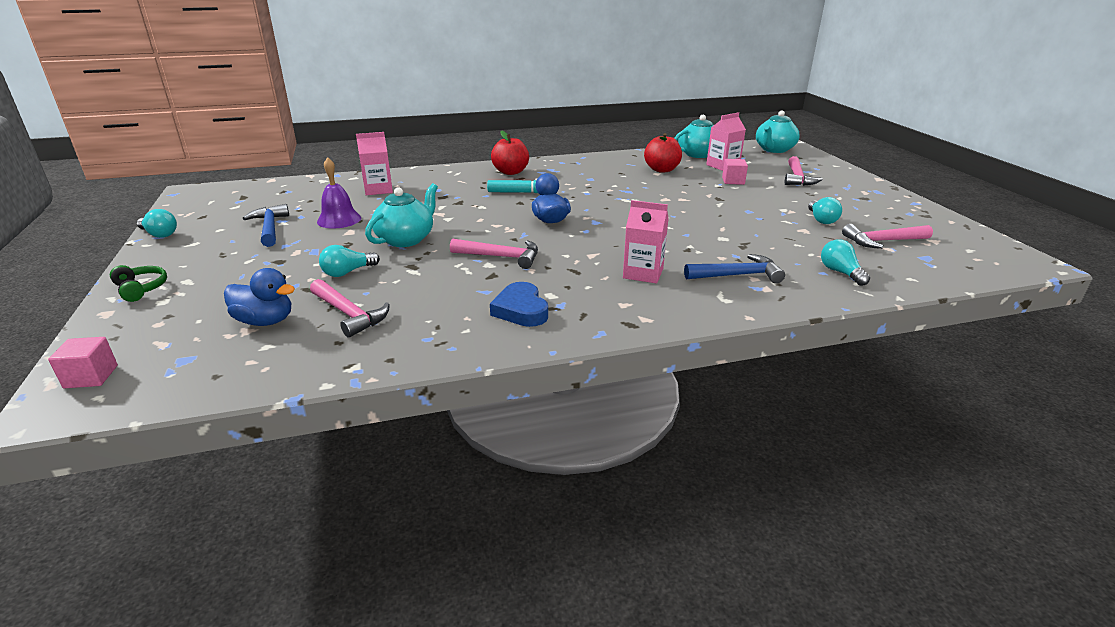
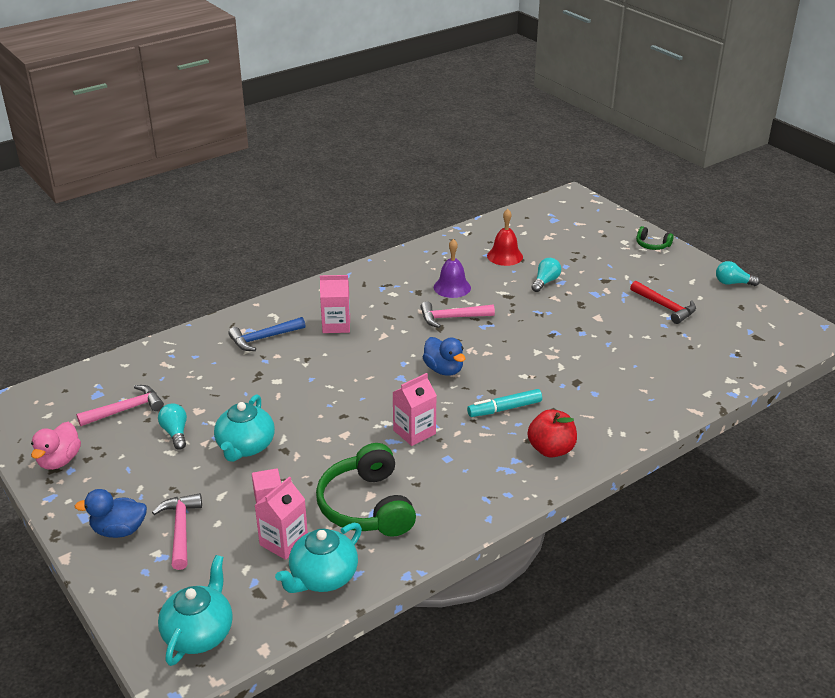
camera: 160 degrees right, 5 degrees up
pink cube [48,337,118,388] -> none
blue duck [224,268,295,326] -> blue duck moved to [75,489,147,538]
blue hammer [243,204,289,247] -> red hammer [630,281,696,324]
pink hammer [310,279,390,338] -> red bell [487,209,523,266]
purple bell [317,157,361,228] -> purple bell moved to [434,239,471,298]
pink carton [356,132,393,195] -> pink carton moved to [393,373,437,446]
turquoise teapot [365,183,438,247] -> turquoise teapot moved to [214,394,275,462]
blue heart [490,282,548,327] -> none
red apple [644,133,682,173] -> green headphones [316,443,416,537]
turquoise light bulb [821,239,870,286] -> none
none -> pink duck [31,422,81,470]

